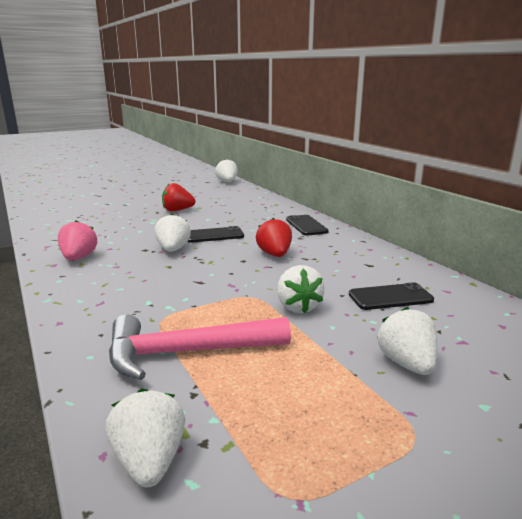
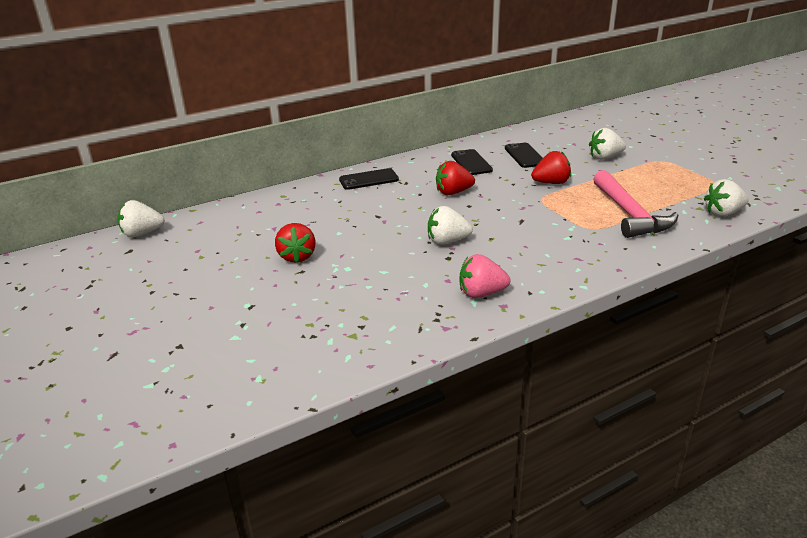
camera: 90 degrees left, 10 degrees up
black phone [188,226,244,243] -> black phone moved to [451,149,493,175]
white strawberry [277,265,325,313] -> red strawberry [531,151,571,184]

